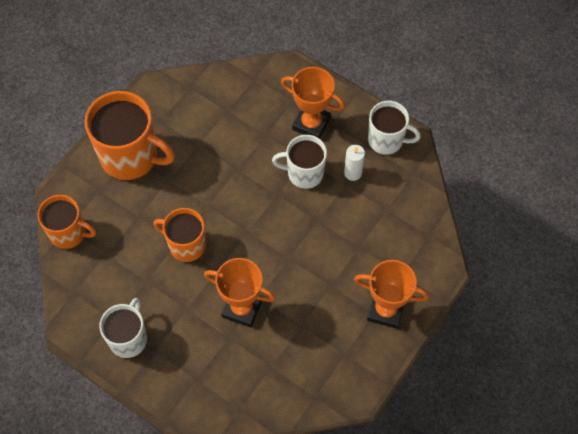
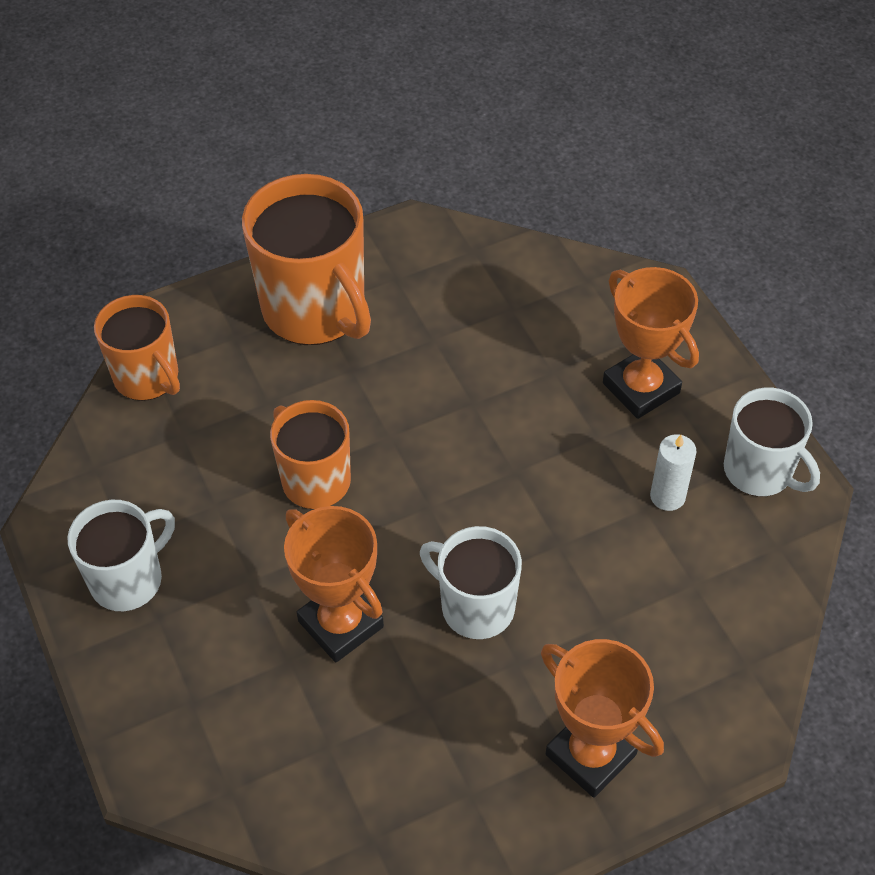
camera: 30 degrees right, 10 degrees down
white mug [272,135,327,189] -> white mug moved to [420,526,522,639]

